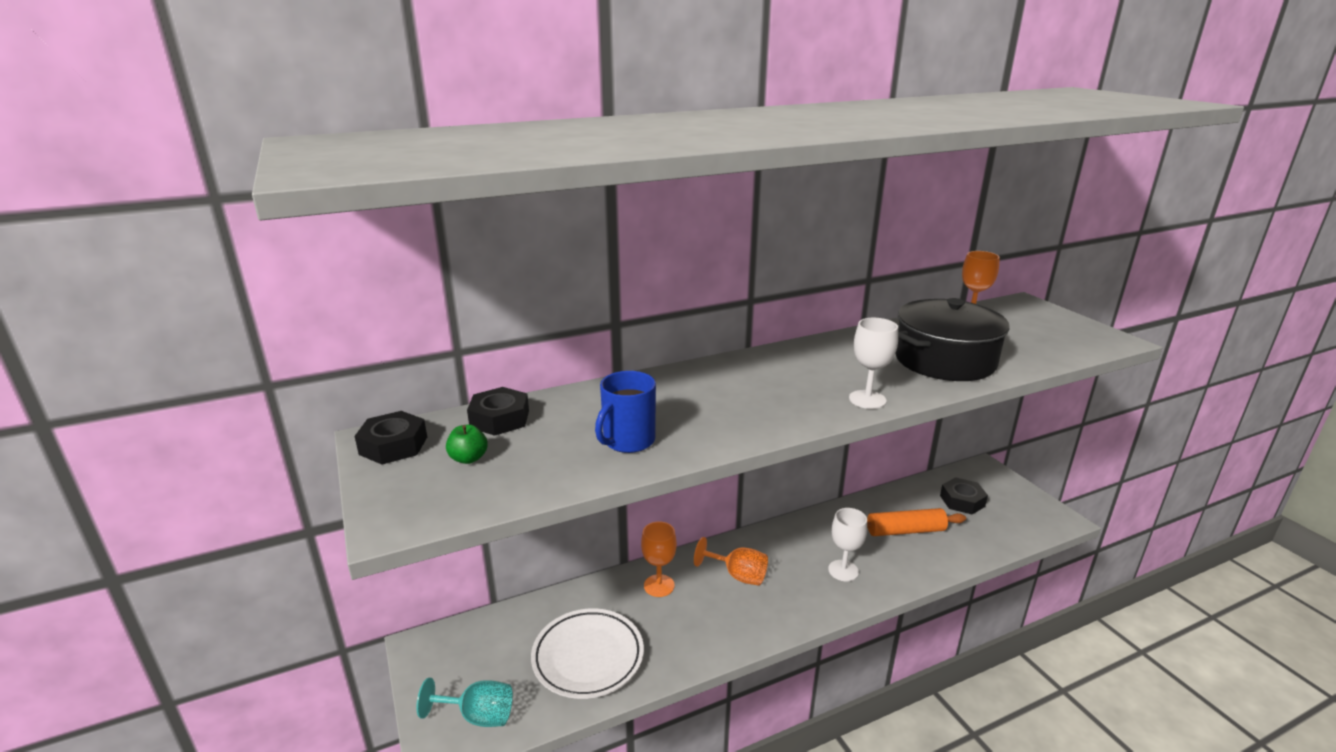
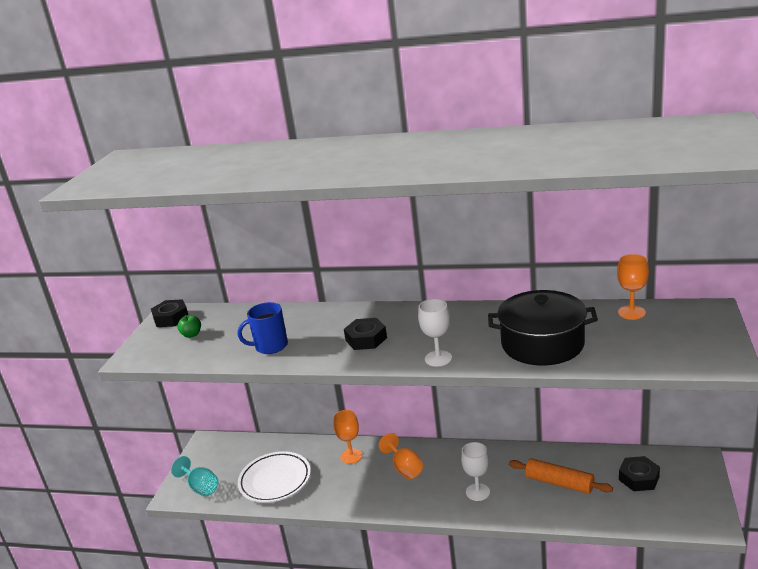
camera: 40 degrees right, 0 degrees up
black nut [467,387,529,436] -> black nut moved to [344,318,387,350]

